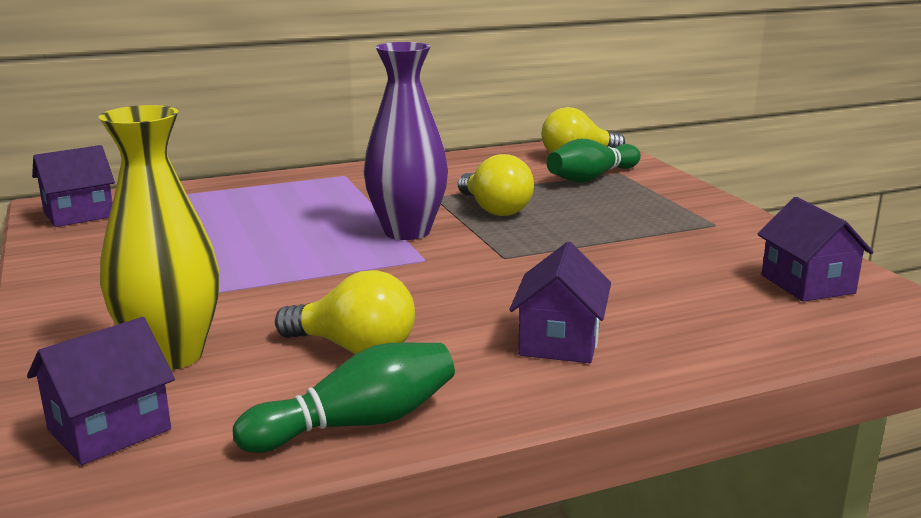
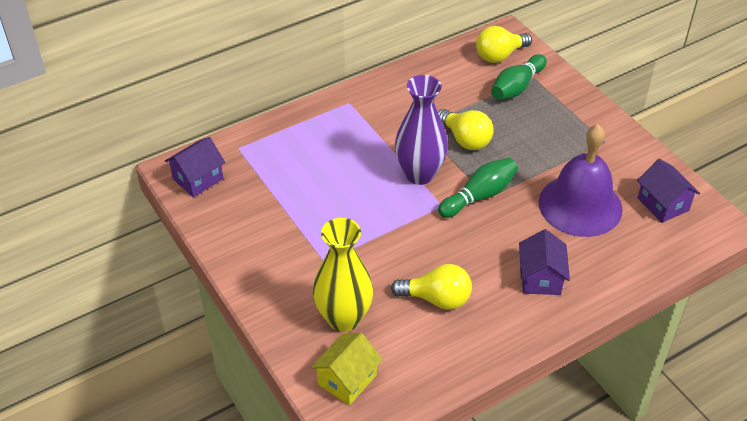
camera: 10 degrees left, 25 degrees up
purple house [27,317,175,465] -> yellow house [311,333,383,405]
green bowling pin [233,342,455,453] -> green bowling pin moved to [438,158,518,218]
none -> purple bell [539,124,623,237]

